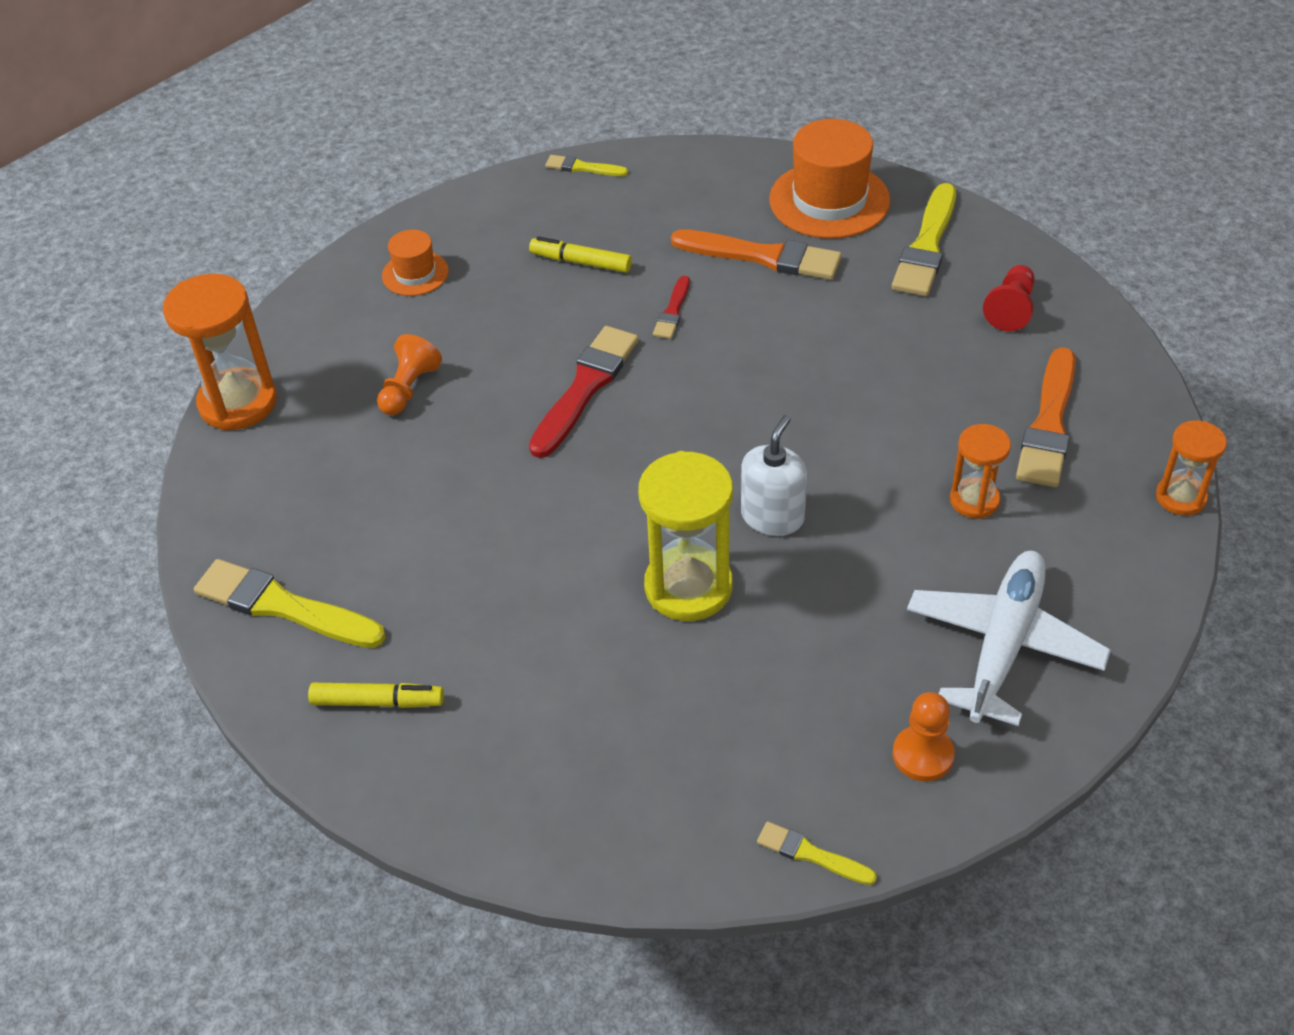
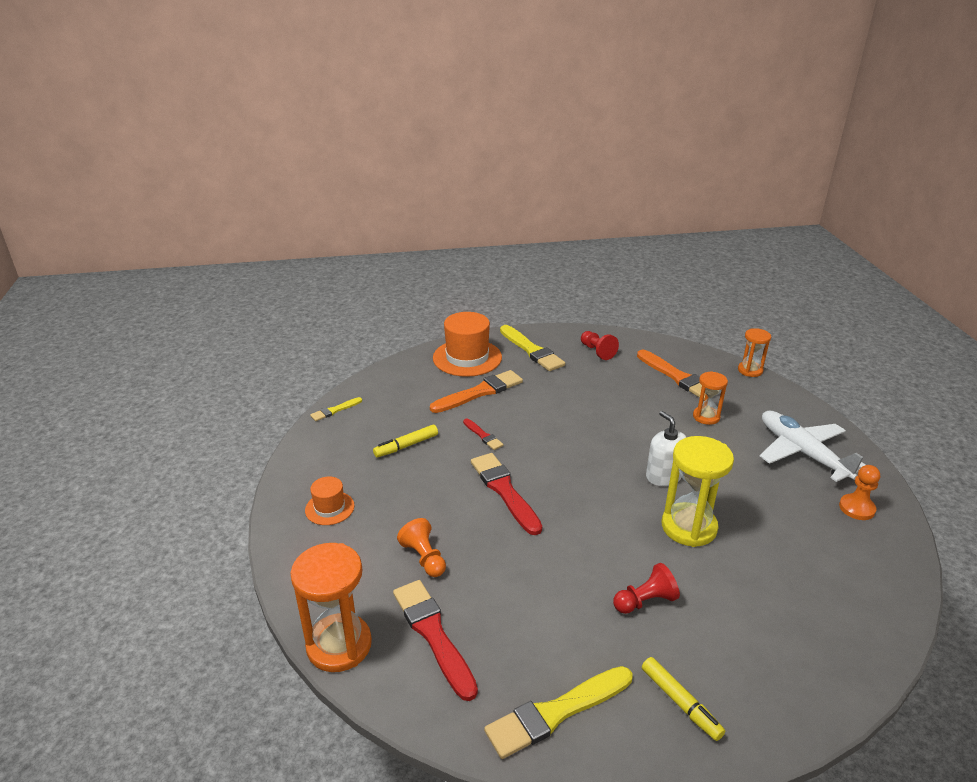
camera: 55 degrees left, 15 degrees down
yellow marker [308,683,444,708] -> yellow marker turned 105 degrees clockwise [642,657,725,741]
yellow brush [757,821,877,885] -> none
none -> red brush [393,580,478,701]
none -> red pawn [613,563,680,614]

